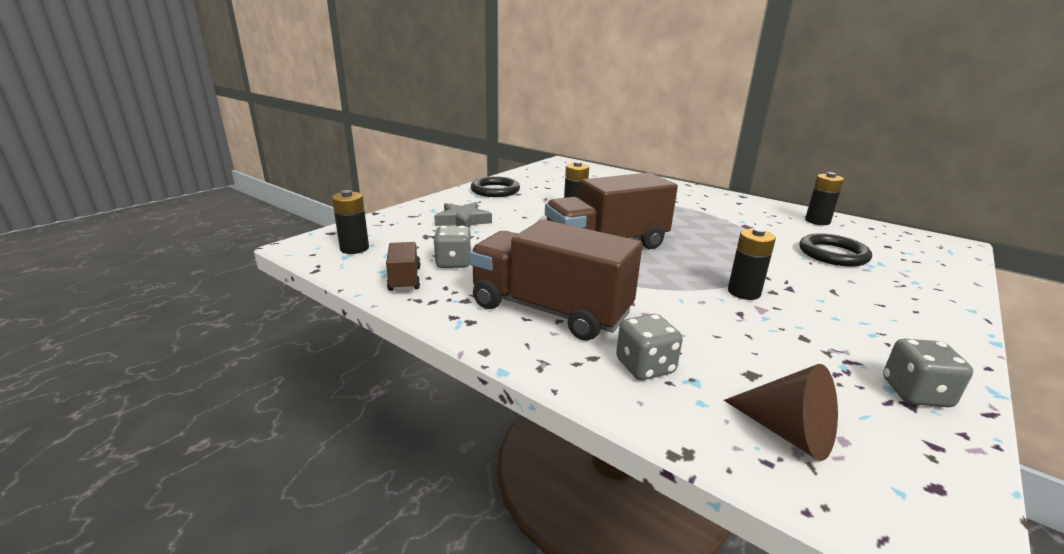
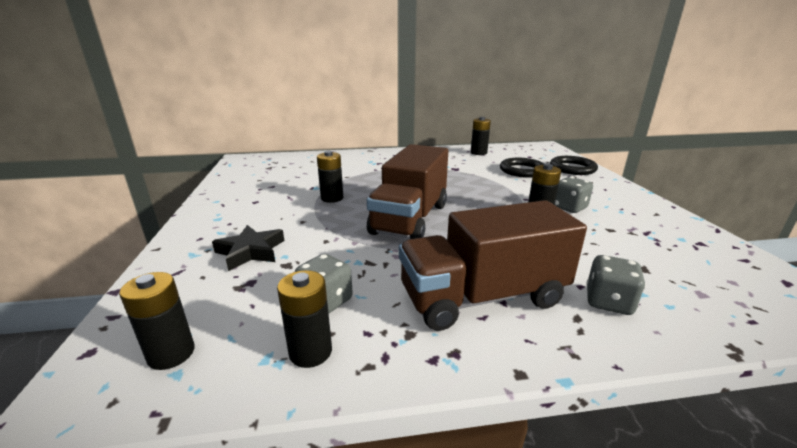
camera: 45 degrees left, 0 degrees up
brown truck [386,242,421,291] -> black battery [277,270,332,368]
grey star [434,202,492,228] -> black star [212,225,284,271]
black ring [471,176,520,197] -> black ring moved to [550,156,598,175]
brown cone [724,364,838,461] -> none
grey dice [883,339,973,407] -> grey dice moved to [555,176,593,213]

